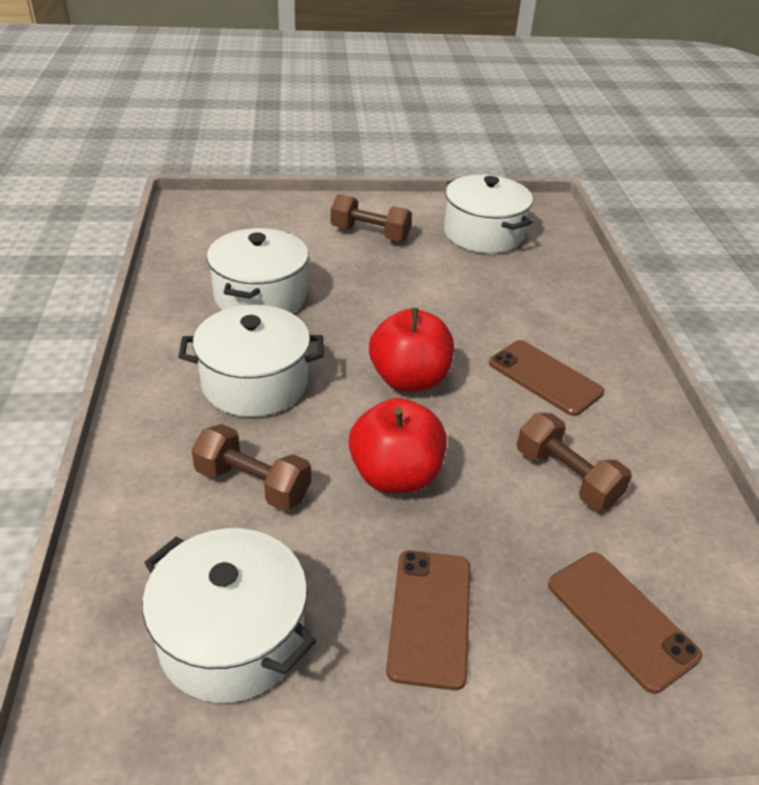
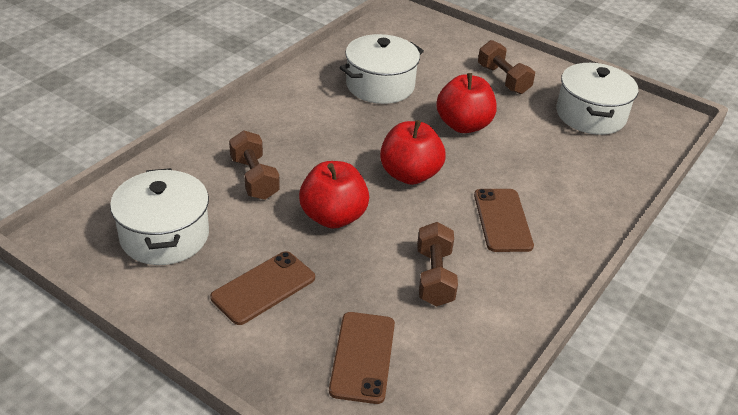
camera: 40 degrees right, 0 degrees up
white pot [178,305,324,417] -> none
none -> red apple [436,73,497,133]

